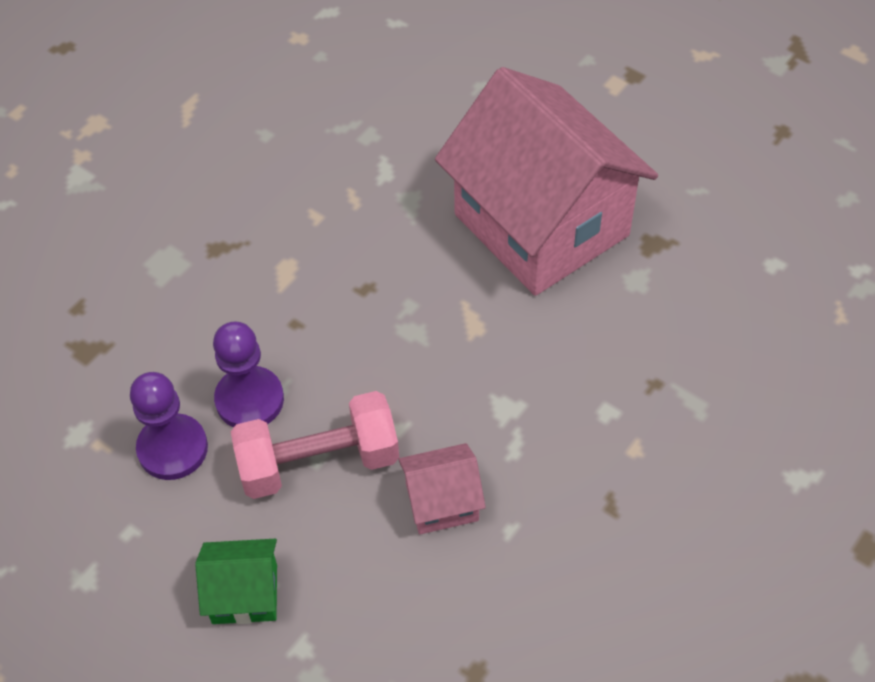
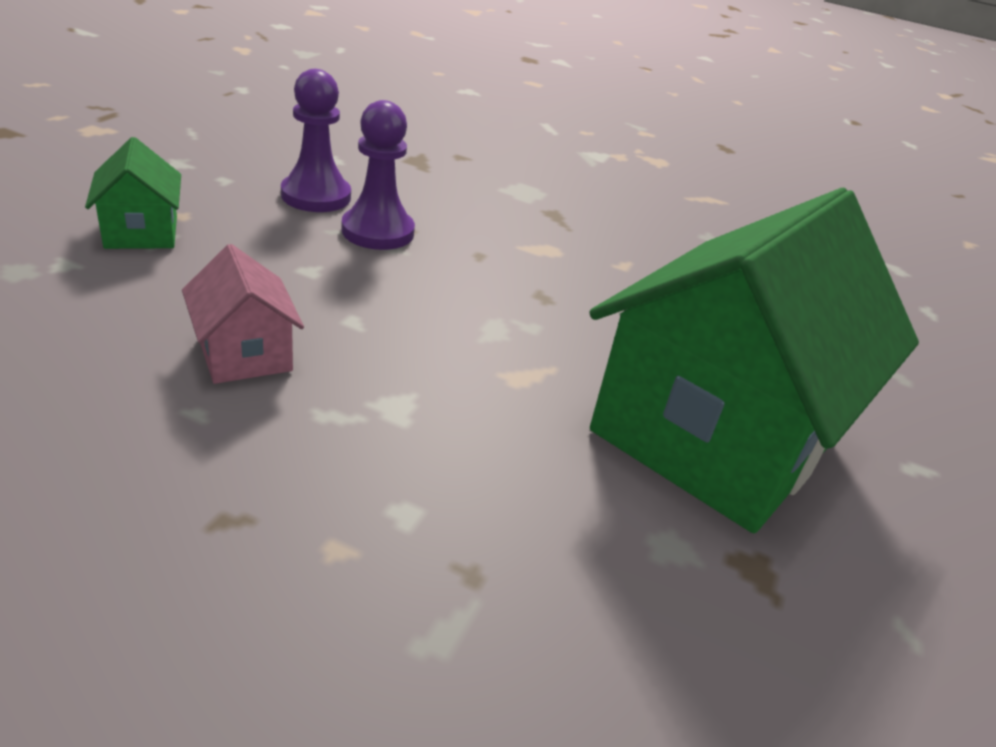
camera: 70 degrees right, 20 degrees down
pink dumbbell [231,391,399,499] -> none
pink house [435,67,658,296] -> green house [589,188,919,533]

